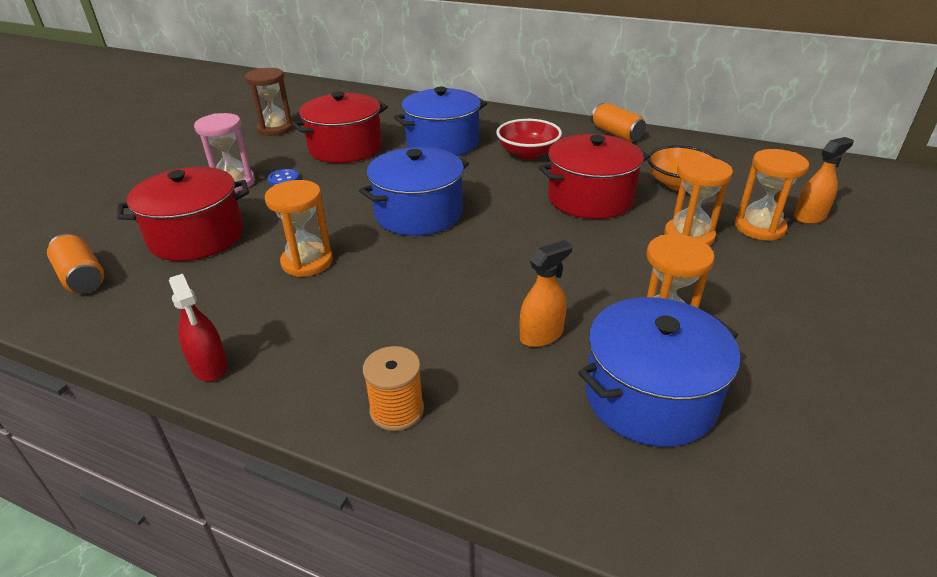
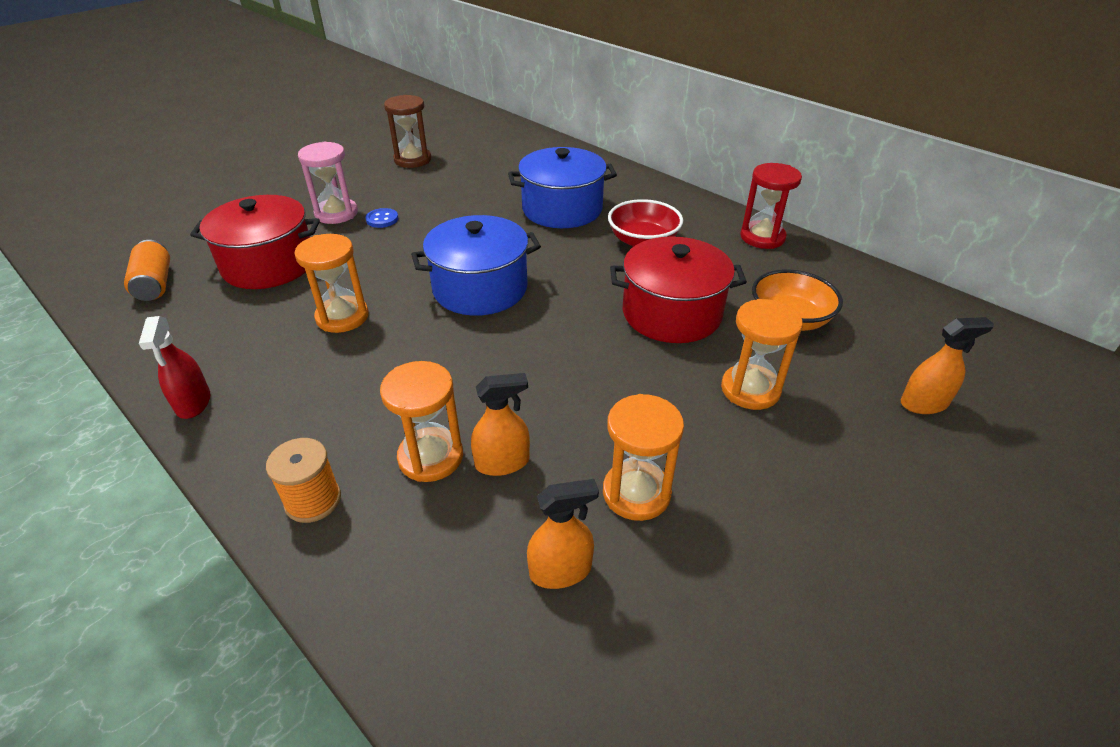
camera: 20 degrees right, 5 degrees up
red pot [292,92,388,163] -> none
blue pot [578,297,740,447] -> orange spray bottle [527,479,599,589]
orange can [591,103,646,142] -> red hourglass [740,163,802,249]
orange hourglass [735,149,809,241] -> orange hourglass moved to [380,361,463,482]

